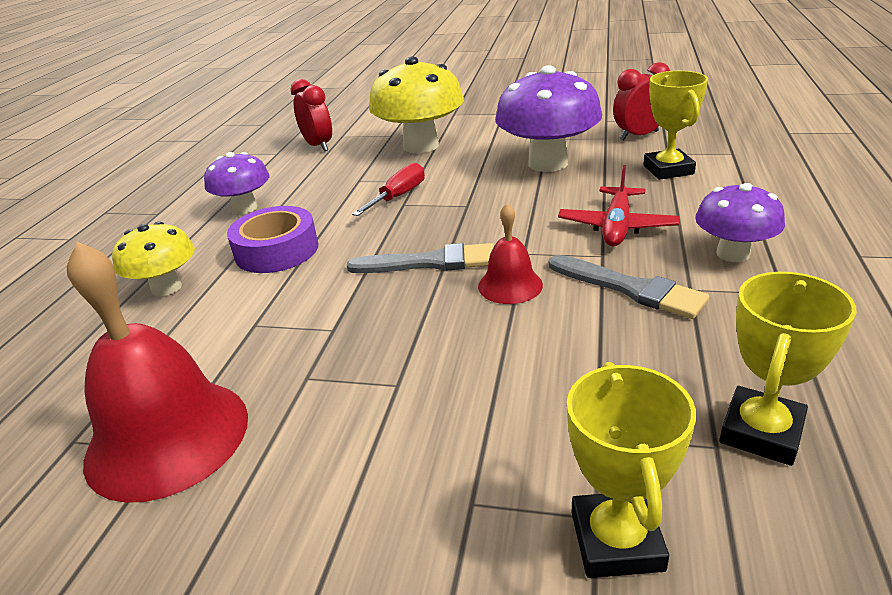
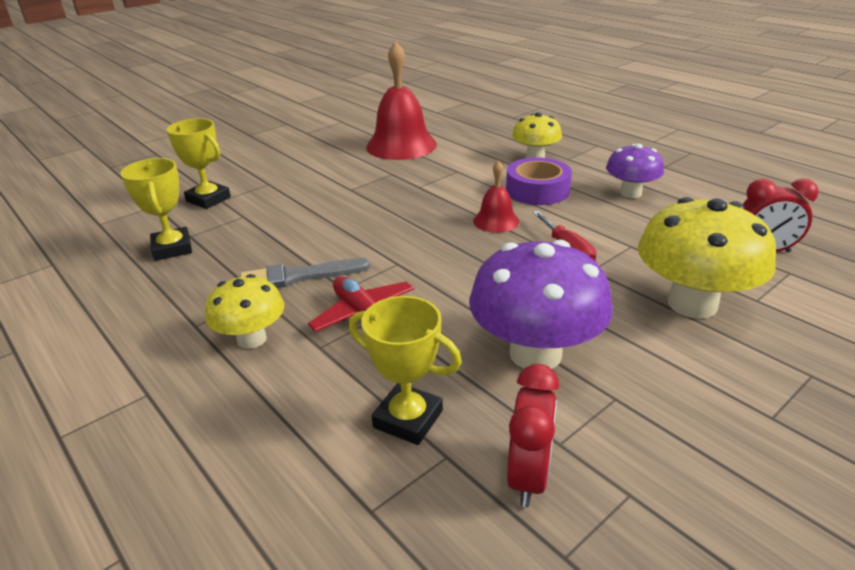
camera: 125 degrees right, 0 degrees up
grey brush [347,243,494,273] -> none
red bell [478,203,543,304] -> red bell moved to [473,160,519,233]
purple mushroom [695,183,785,262] -> yellow mushroom [205,274,284,349]

